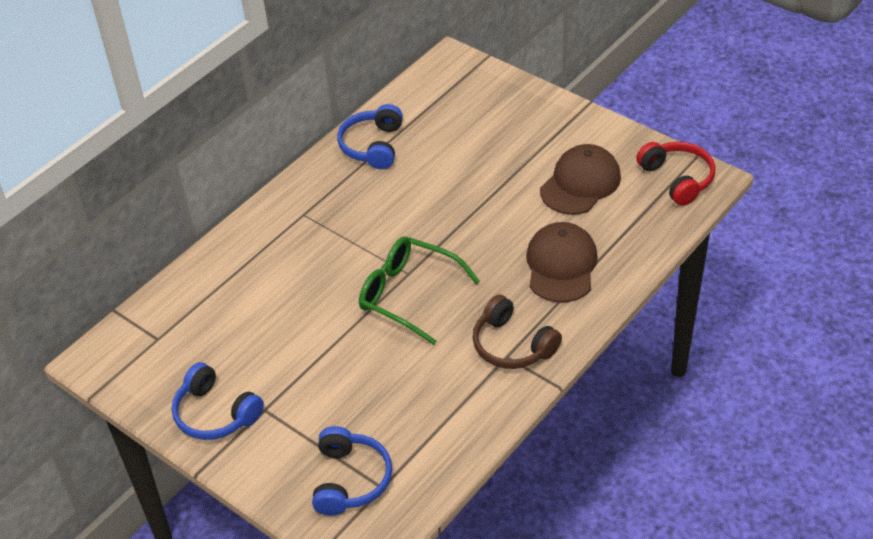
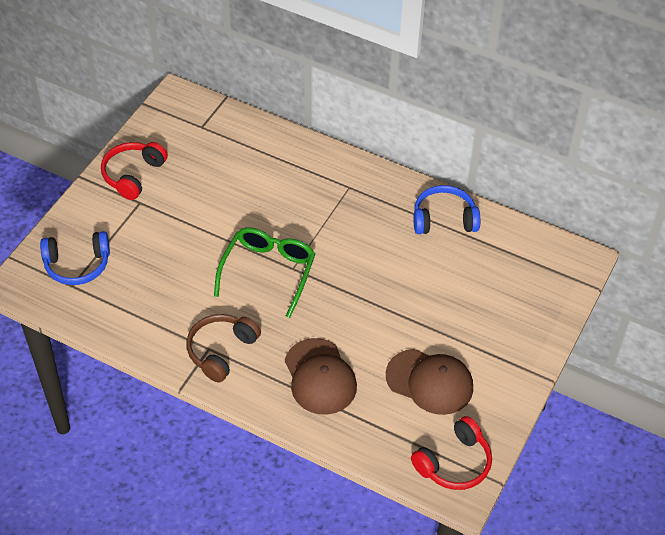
camera: 75 degrees right, 5 degrees up
blue headphones [172,362,264,440] -> red headphones [101,142,168,200]
brown cap [526,222,598,303] -> brown cap turned 75 degrees clockwise [285,338,357,415]

